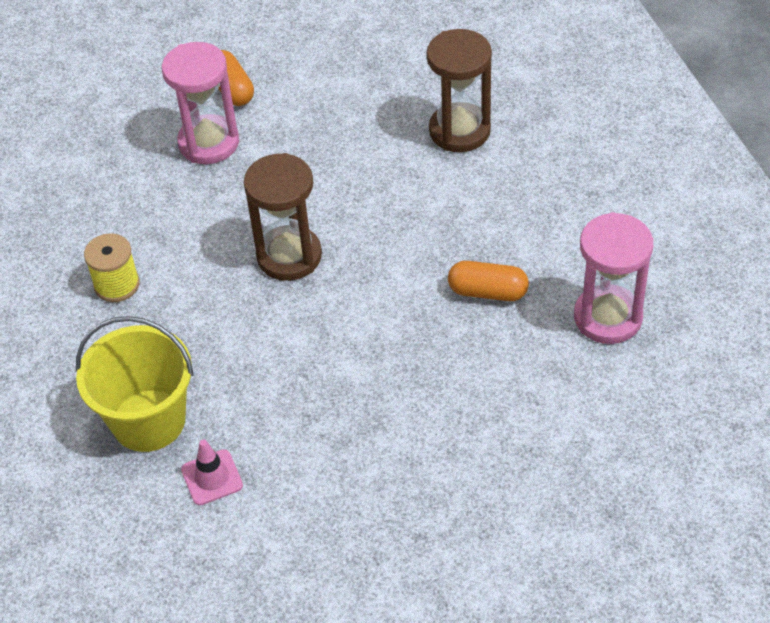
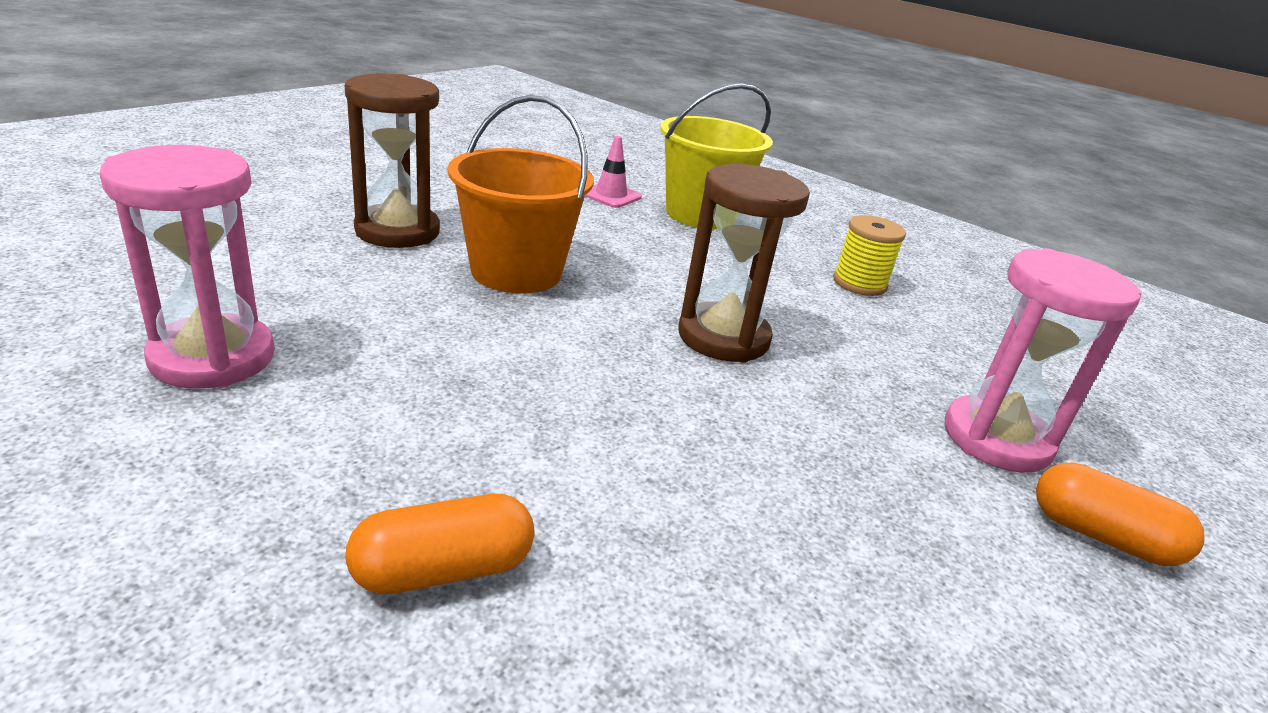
camera: 140 degrees right, 20 degrees down
brown hourglass [427,29,492,152] -> brown hourglass moved to [344,73,440,248]
orange capsule [448,261,529,301] -> orange capsule moved to [345,494,534,594]
none -> orange bucket [448,95,594,293]

